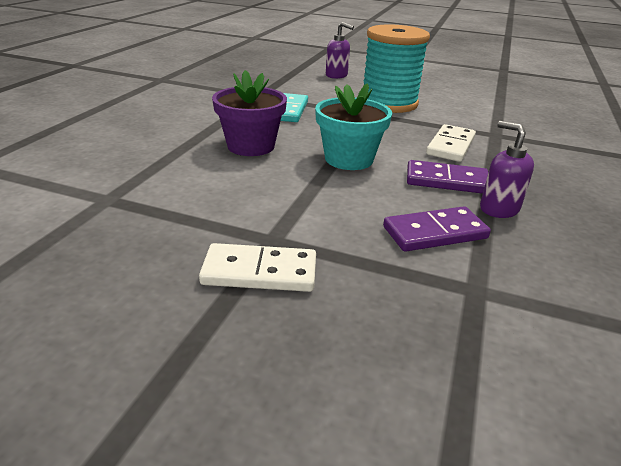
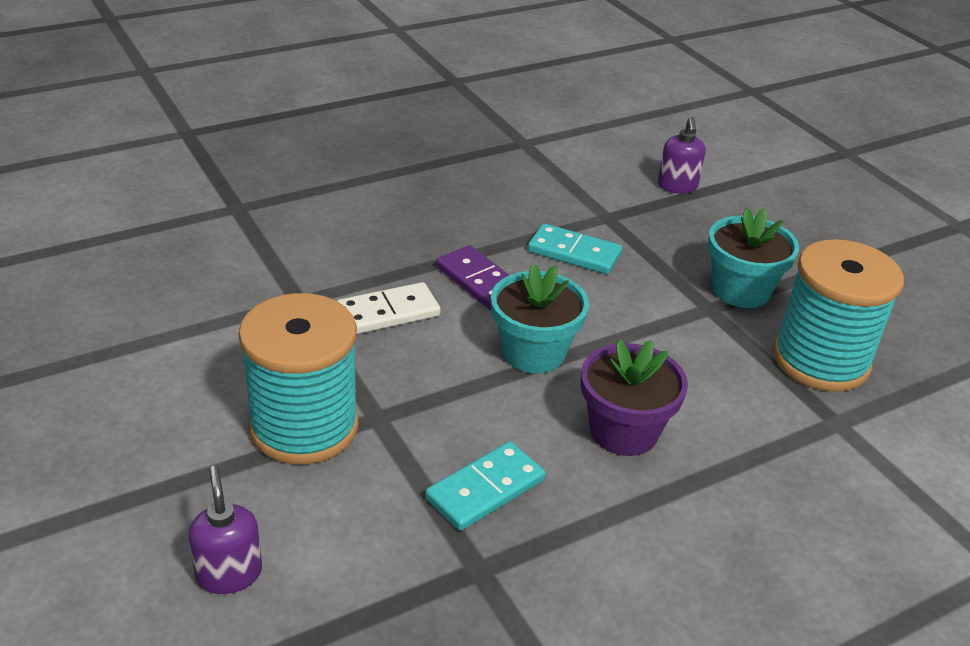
camera: 140 degrees left, 5 degrees up
white domino [199,243,316,292] -> turquoise flower pot [708,207,799,308]
purple domino [383,206,491,252] -> turquoise domino [528,224,622,274]
purple soap dispenser [480,121,534,218] -> purple soap dispenser moved to [658,117,705,194]
none -> turquoise spool [773,239,904,392]

